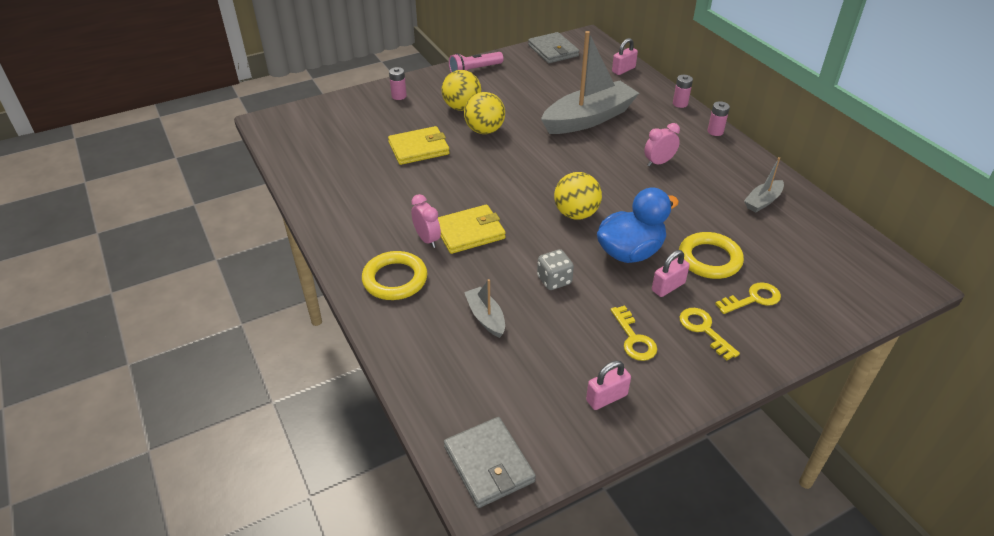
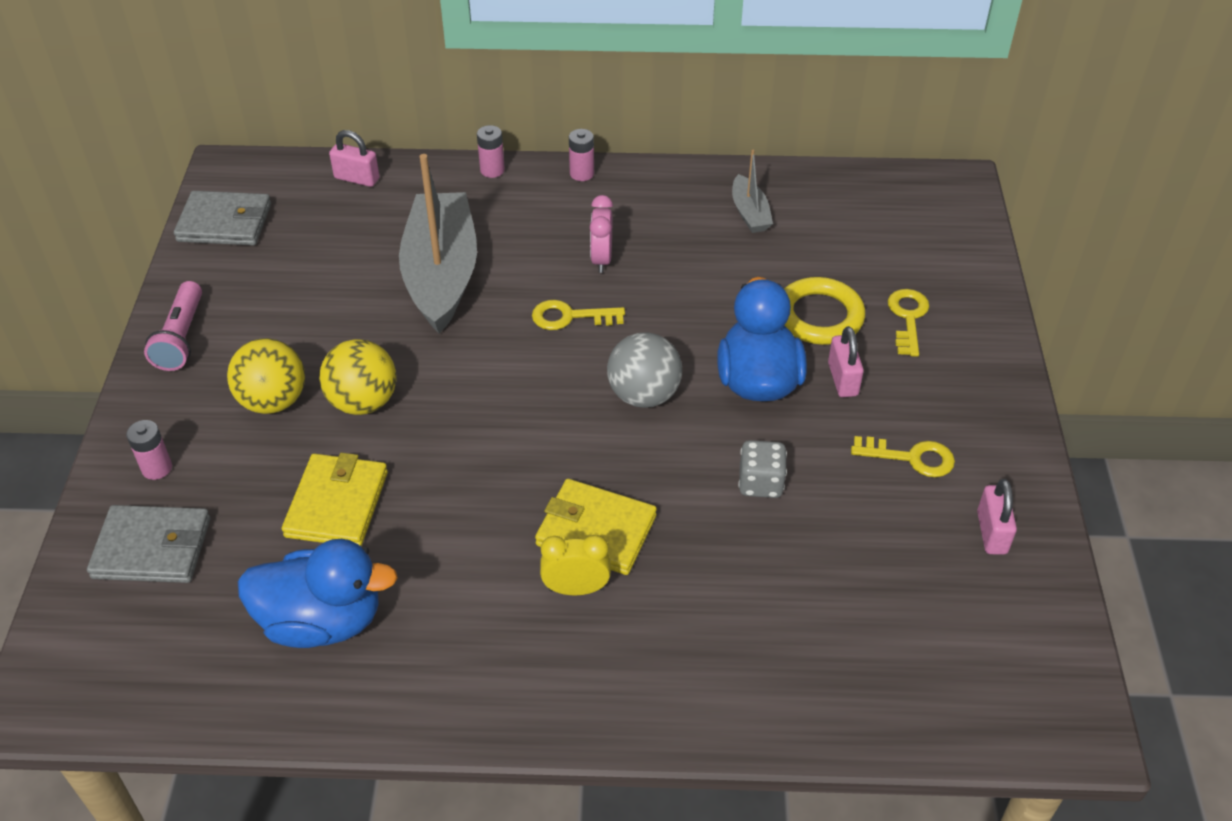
camera: 60 degrees left, 5 degrees up
yellow ring [362,251,427,300] -> none
pink clock [411,194,441,248] -> yellow clock [540,535,611,595]
yellow wallet [438,205,506,254] -> yellow wallet turned 75 degrees counterclockwise [535,479,657,575]
grey wallet [444,417,536,508] -> grey wallet moved to [87,505,210,583]
grey boat [464,279,505,338] -> none
yellow ball [554,172,602,220] -> grey ball [607,332,682,408]
pink padlock [612,38,638,75] -> pink padlock turned 60 degrees counterclockwise [329,130,380,187]
yellow key [679,308,740,360] -> yellow key moved to [532,300,625,330]
none -> blue duck [238,539,398,648]

